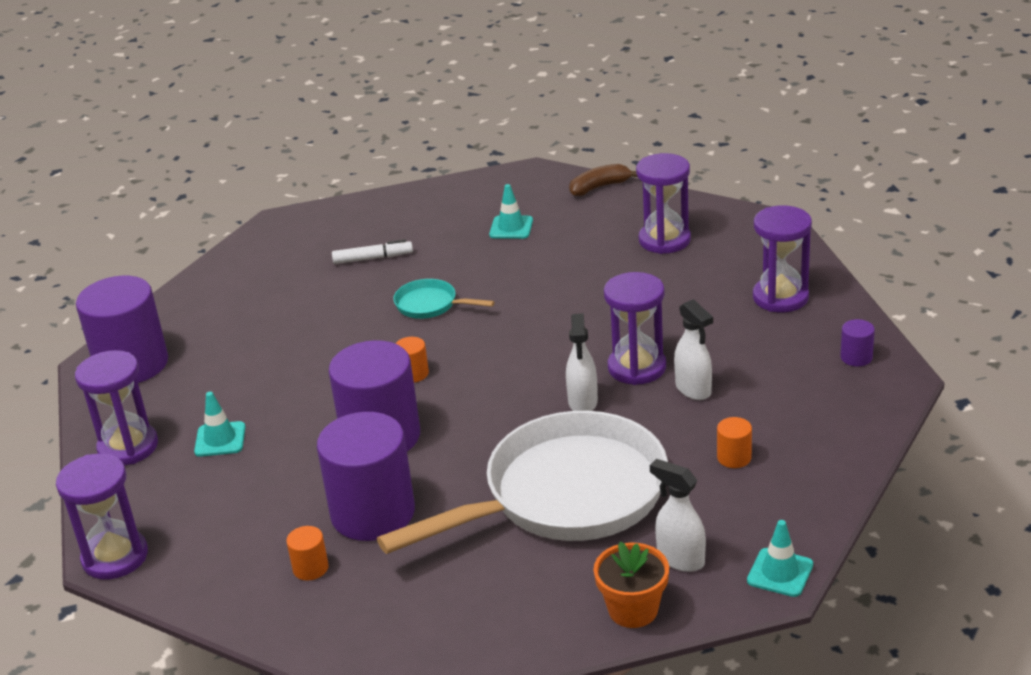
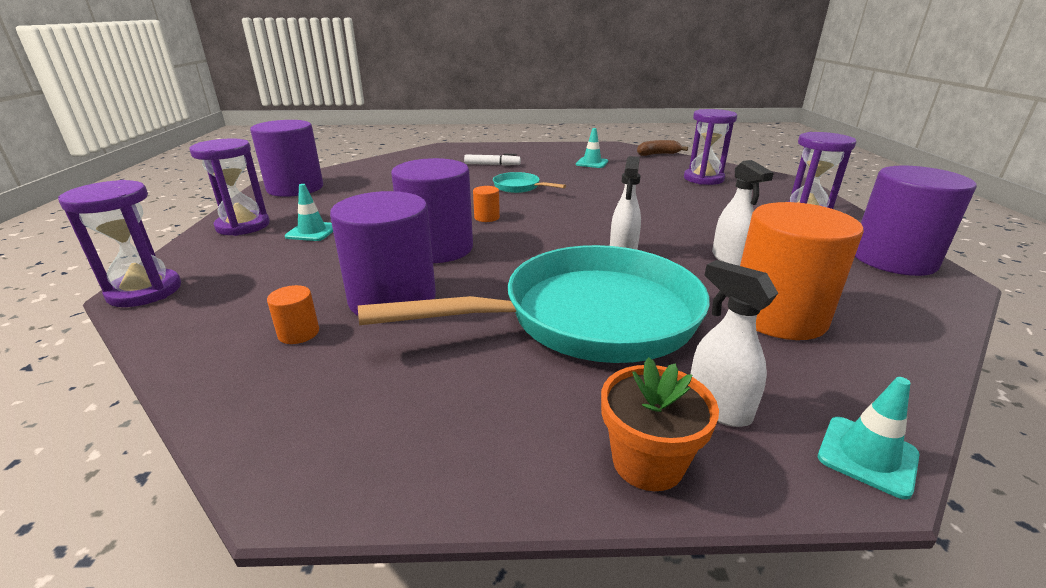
camera: 10 degrees right, 5 degrees down
white pan [377,411,668,554] -> turquoise pan [358,245,710,363]
purple hourglass [604,272,666,385] -> none
orange cylinder [717,417,752,468] -> orange cylinder [740,202,864,340], size x2.45
purple cylinder [840,319,875,366] -> purple cylinder [855,165,977,276], size x2.45

